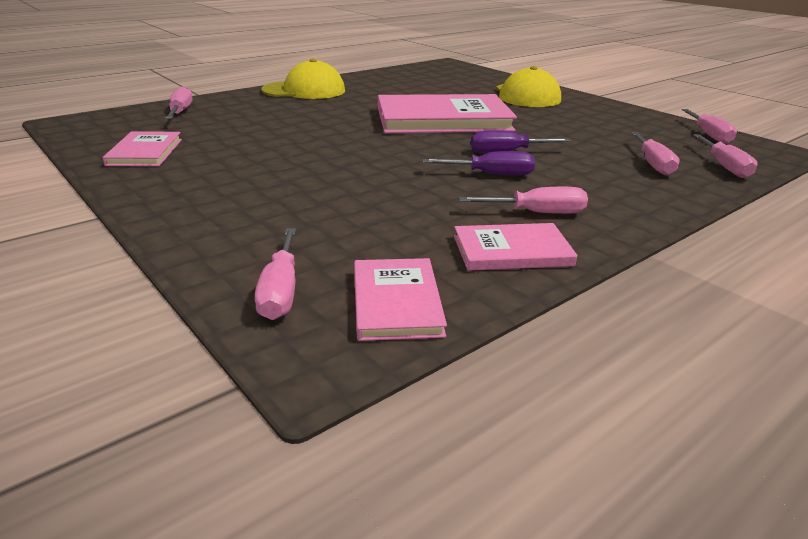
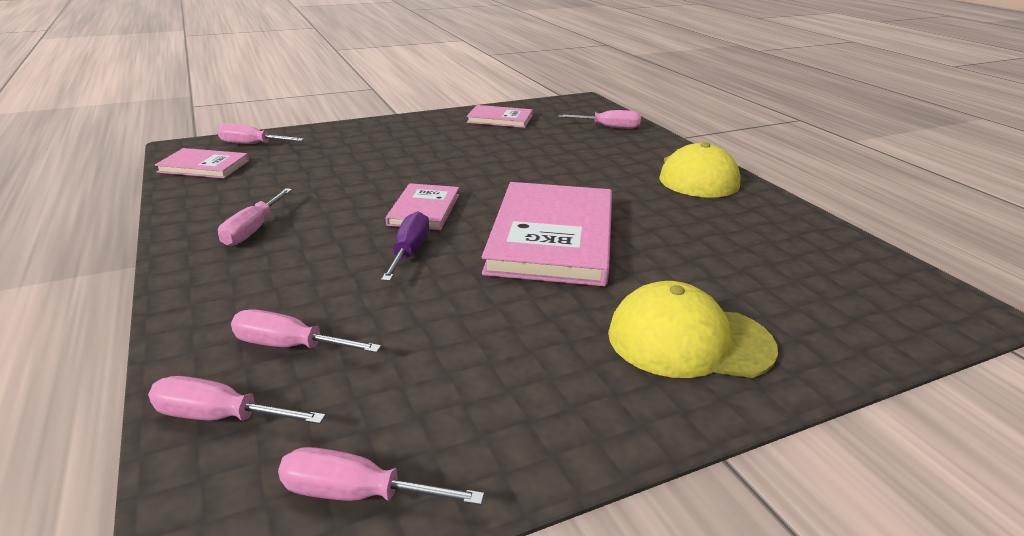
camera: 105 degrees right, 0 degrees up
purple screwdriver [423,151,535,176] -> none
pink book [454,223,577,271] -> pink book moved to [386,183,459,230]

